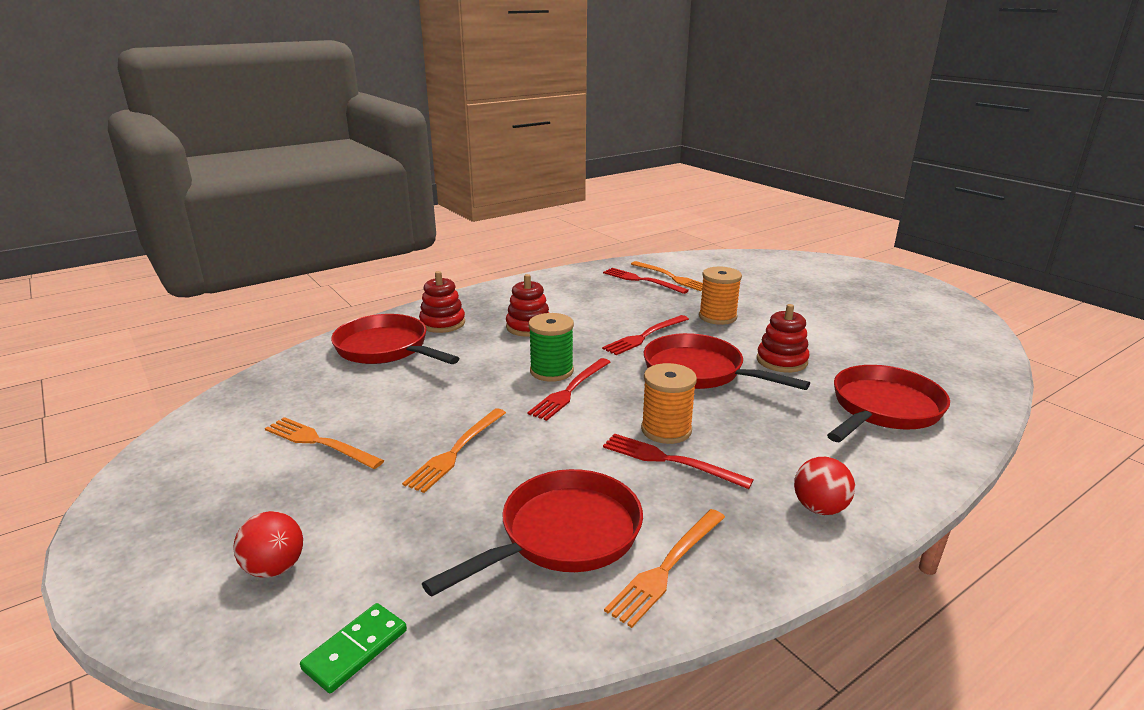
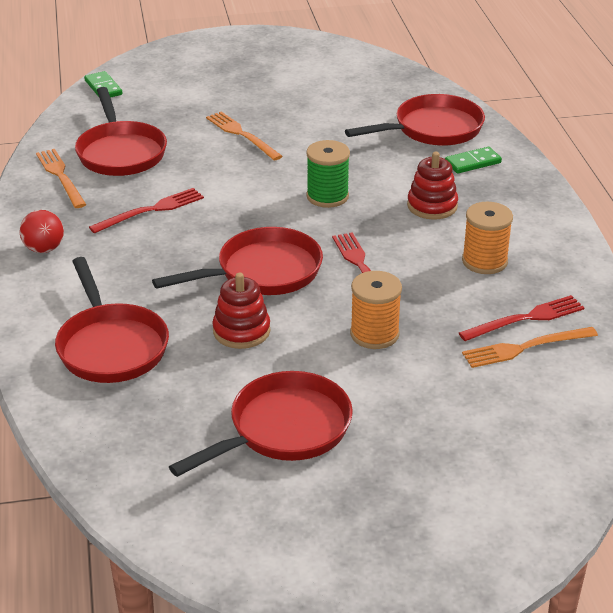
camera: 115 degrees right, 10 degrees up
red ball [233,511,303,578] -> none
orange fork [265,417,384,469] -> none
red stacking toy [419,271,465,333] -> green domino [445,147,502,174]
red fork [528,358,610,421] -> none
orange spool [641,363,697,444] -> orange spool moved to [462,202,513,274]
none -> red pan [169,371,353,477]

